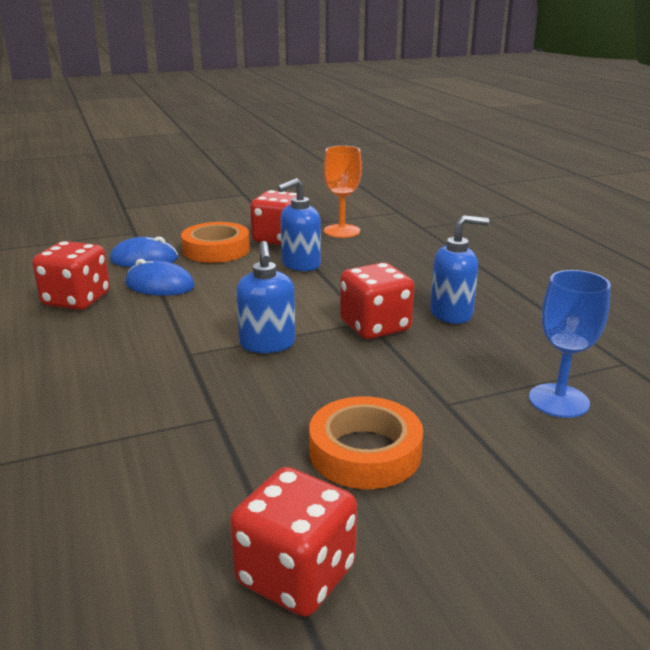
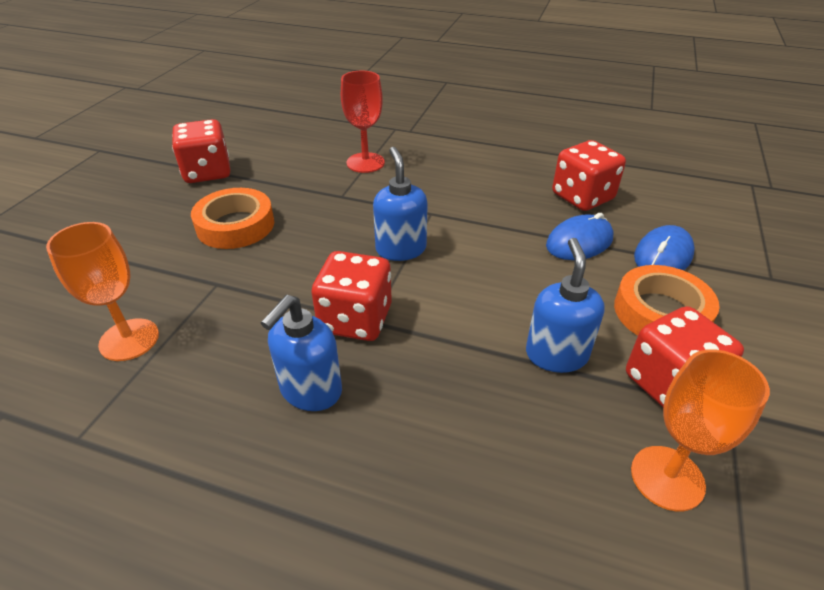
camera: 130 degrees right, 15 degrees up
blue soap dispenser [236,241,296,353] -> blue soap dispenser turned 45 degrees clockwise [373,147,428,261]
blue goblet [529,270,611,418] -> orange goblet [46,222,159,361]
none -> red goblet [341,71,385,173]

